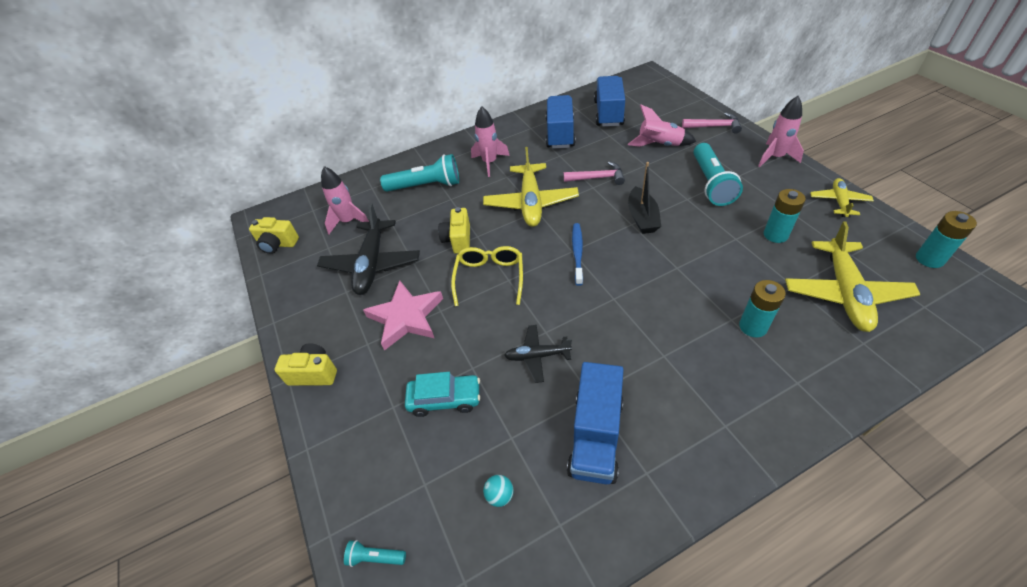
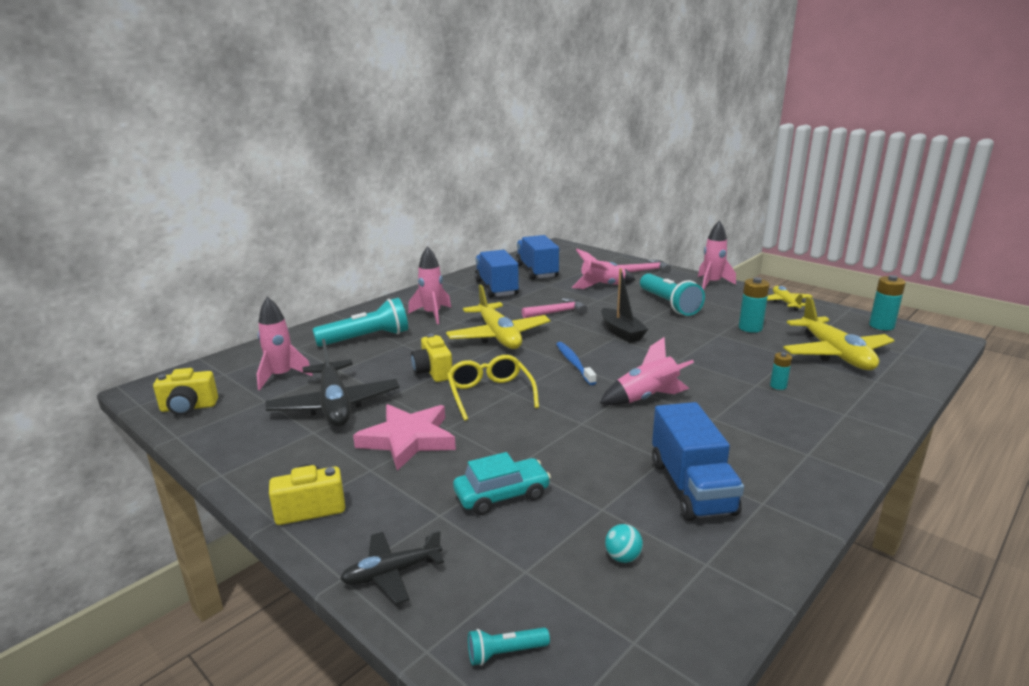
camera: 25 degrees left, 25 degrees down
black plane [504,325,572,383] -> black plane moved to [340,530,444,604]
turquoise battery [739,280,786,337] -> turquoise battery [770,352,792,390], size x0.58
none -> pink rocket [600,337,694,405]

